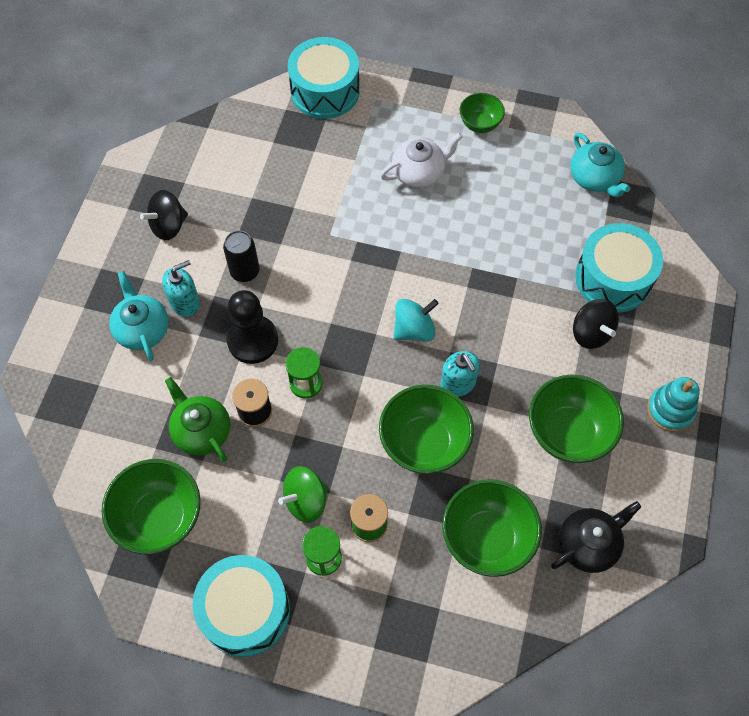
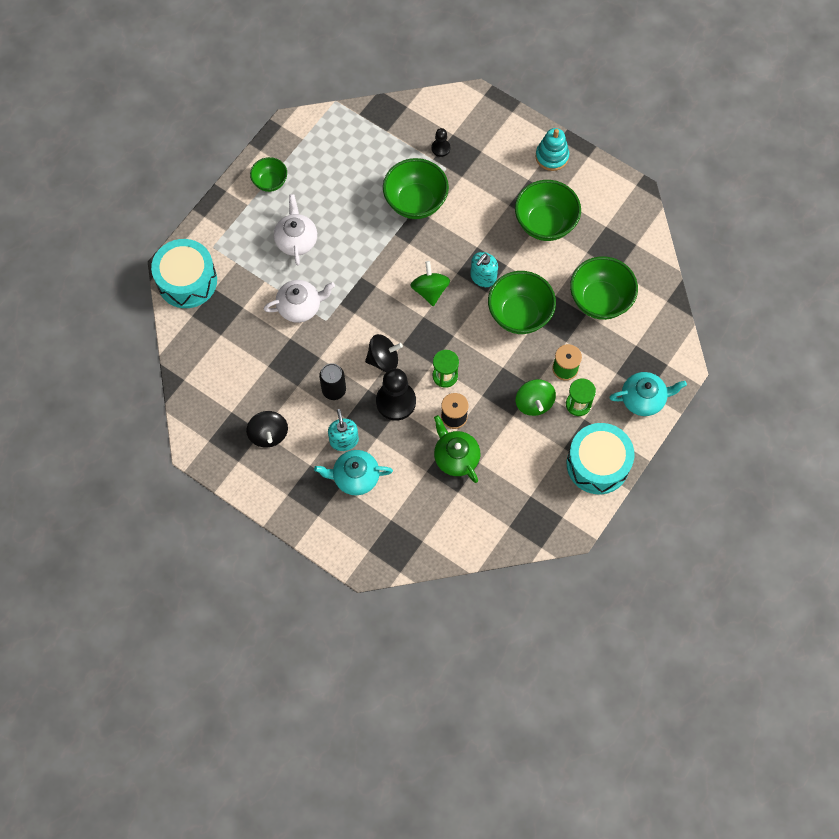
camera: 70 degrees left, 5 degrees up
green bowl [102,459,201,554] -> green bowl moved to [383,158,449,219]
green teapot [165,377,230,462] -> green teapot turned 75 degrees clockwise [434,415,480,483]
turquoise spinning top [393,299,439,342] -> green spinning top [411,261,450,306]
turquoise soap dispenser [440,351,480,397] -> turquoise soap dispenser turned 135 degrees clockwise [470,252,498,287]
black teapot [551,501,641,573] -> none
turquoise teapot [570,132,630,198] -> turquoise teapot moved to [609,372,687,416]
black spinning top [573,299,619,349] -> black spinning top moved to [365,334,403,372]
turquoise drum [575,223,663,312] -> black pawn [432,128,450,157]
none -> white teapot [264,280,335,323]

